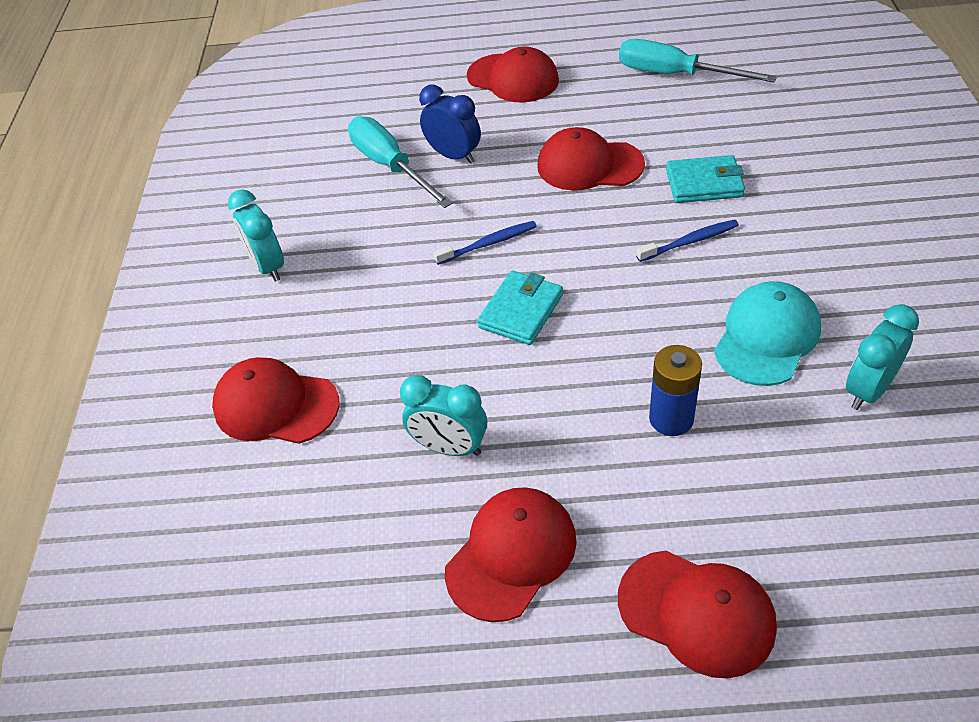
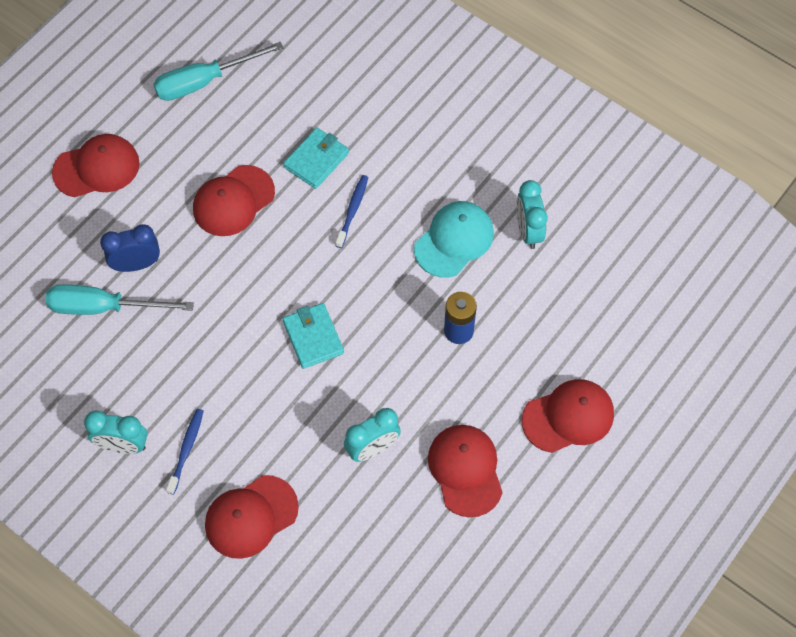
camera: 55 degrees left, 15 degrees up
blue toothbrush [433,221,537,265] -> blue toothbrush moved to [166,409,204,495]
turquoise cap [714,281,821,386] -> turquoise cap turned 60 degrees clockwise [414,201,494,278]

